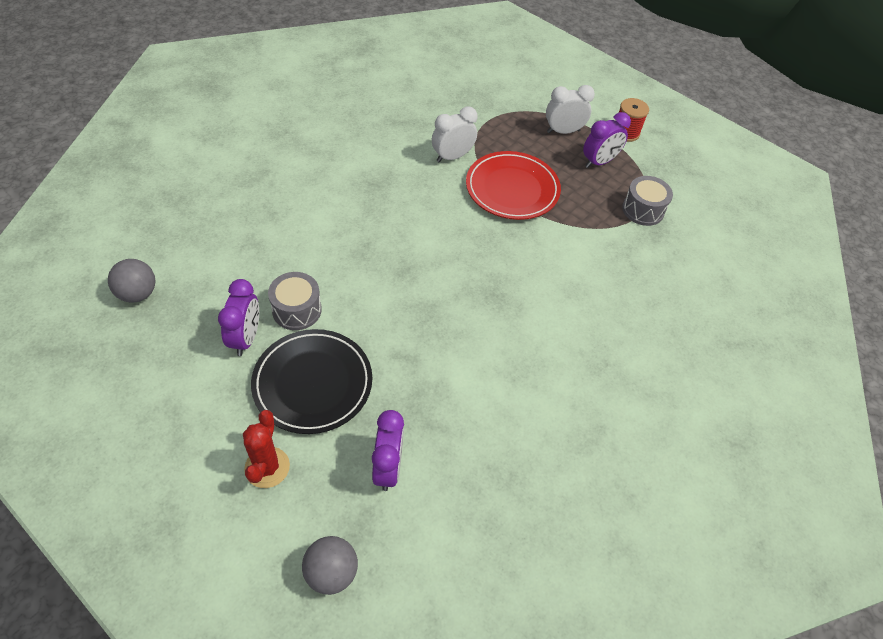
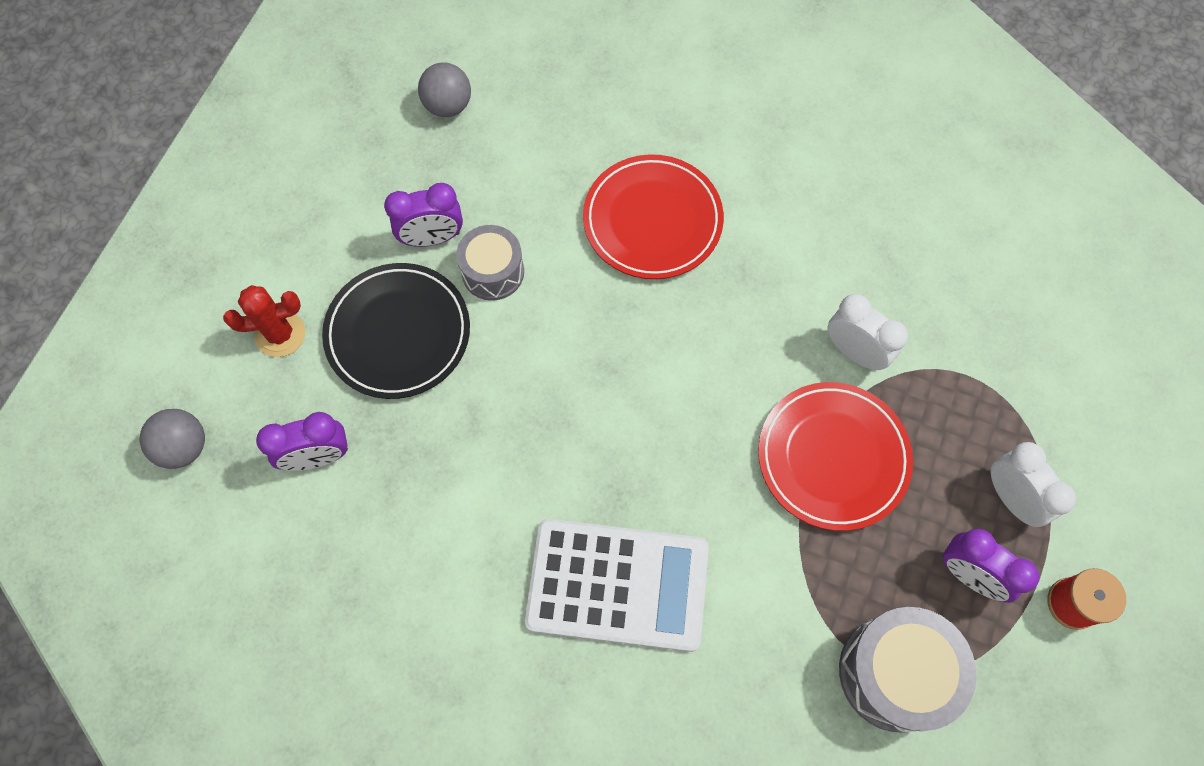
camera: 75 degrees right, 15 degrees up
grey drum [622,176,673,226] -> grey drum [839,607,976,733], size x1.55
none -> white calculator [525,519,709,652]
none -> red plate [583,154,724,279]

